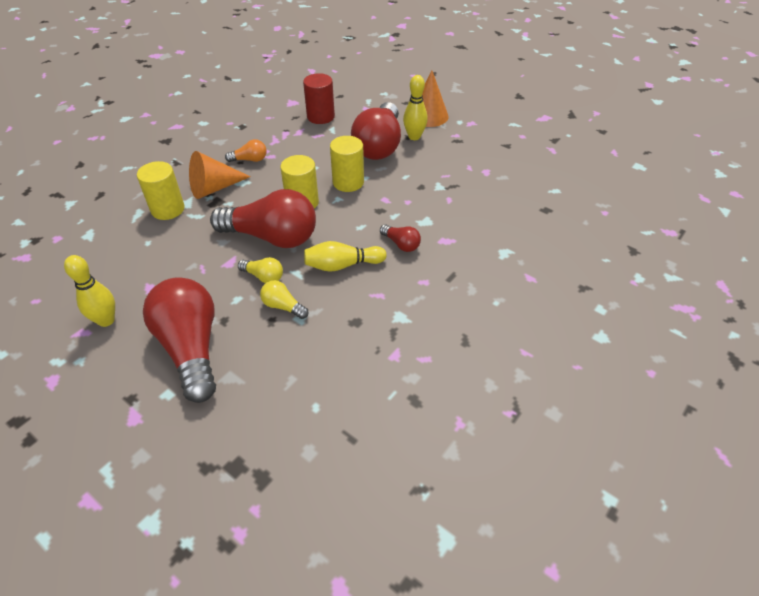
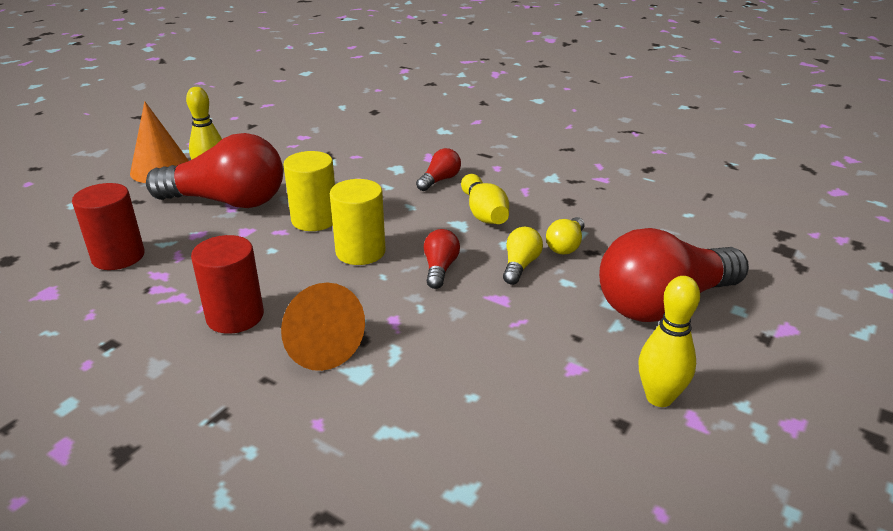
camera: 95 degrees left, 15 degrees down
yellow cylinder [137,161,185,220] -> none
red light bulb [210,189,316,248] -> red light bulb [424,229,460,289], size x0.44
orange light bulb [225,139,267,162] -> red cylinder [191,235,264,334]

